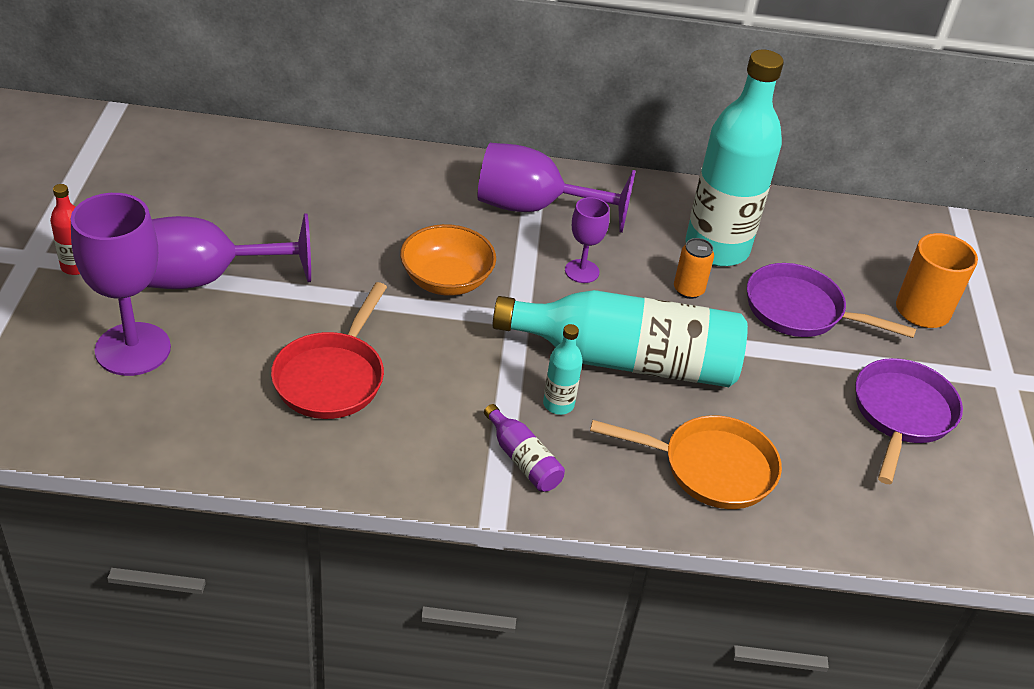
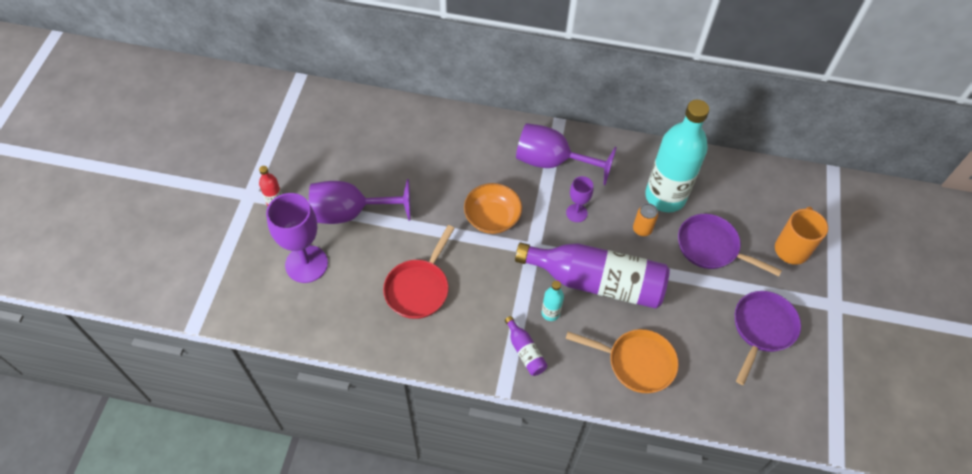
camera: 10 degrees right, 15 degrees up
turquoise bottle [492,290,748,387] -> purple bottle [515,243,670,309]

